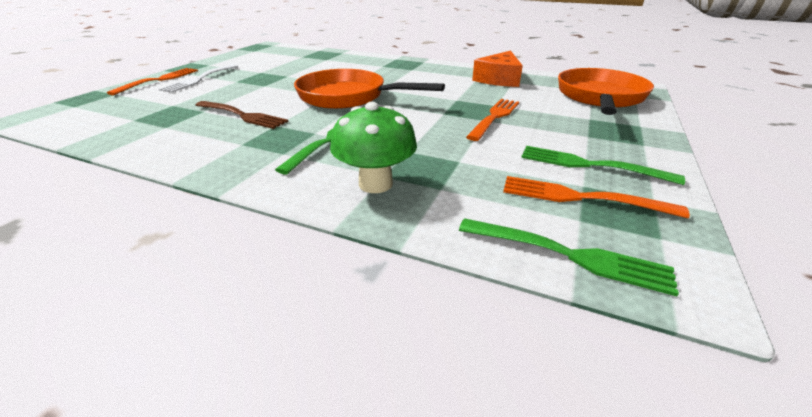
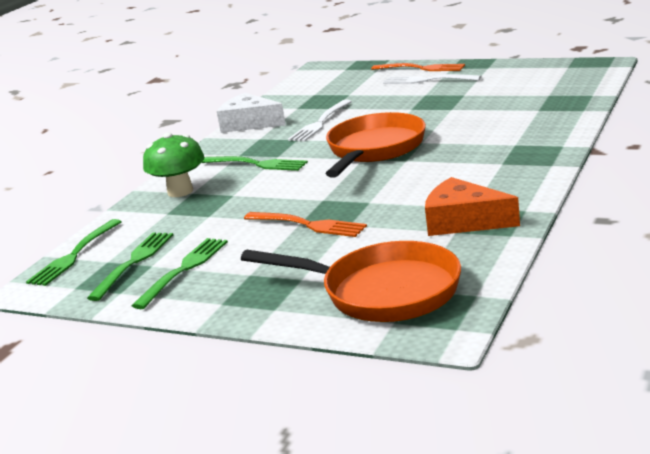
camera: 95 degrees right, 10 degrees down
brown fork [195,101,288,129] -> white fork [288,100,352,142]
orange fork [503,176,690,218] -> green fork [87,232,173,301]
none -> white cheese [217,93,286,133]

